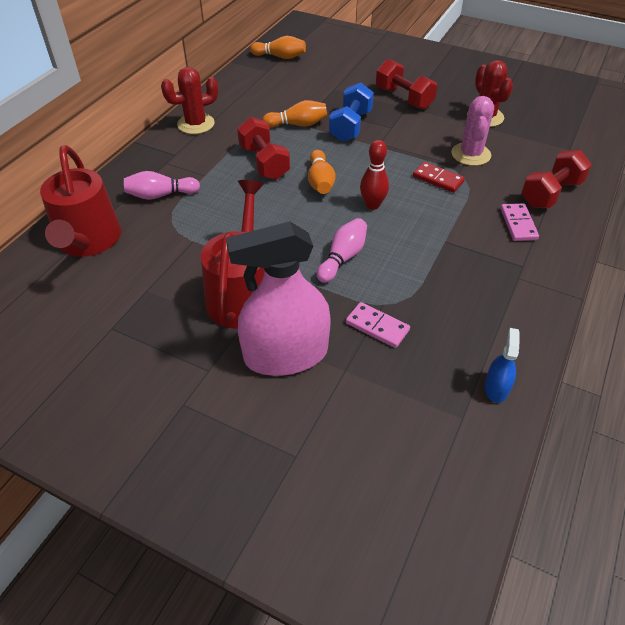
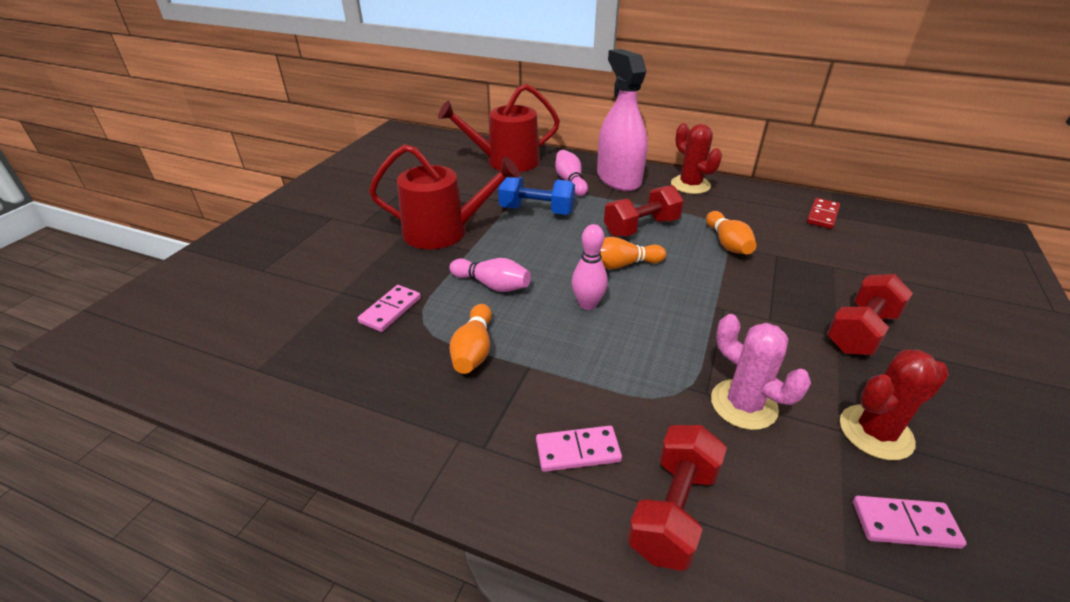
camera: 85 degrees right, 10 degrees down
pink spray bottle [226,221,331,376] -> pink spray bottle moved to [597,49,648,191]
orange bowling pin [250,36,306,59] -> orange bowling pin moved to [450,304,492,374]
blue dumbbell [329,82,374,142] -> blue dumbbell moved to [498,176,575,215]
red bowling pin [360,140,389,210] -> pink bowling pin [572,224,608,310]
red domino [413,162,465,193] -> red domino moved to [807,198,840,229]
pink cactus [451,96,494,166] -> pink cactus turned 45 degrees clockwise [711,314,811,430]
blue spray bottle [484,328,519,403] -> none
red dumbbell [521,150,592,208] -> red dumbbell turned 75 degrees clockwise [627,425,727,571]
none -> pink domino [853,496,967,549]

